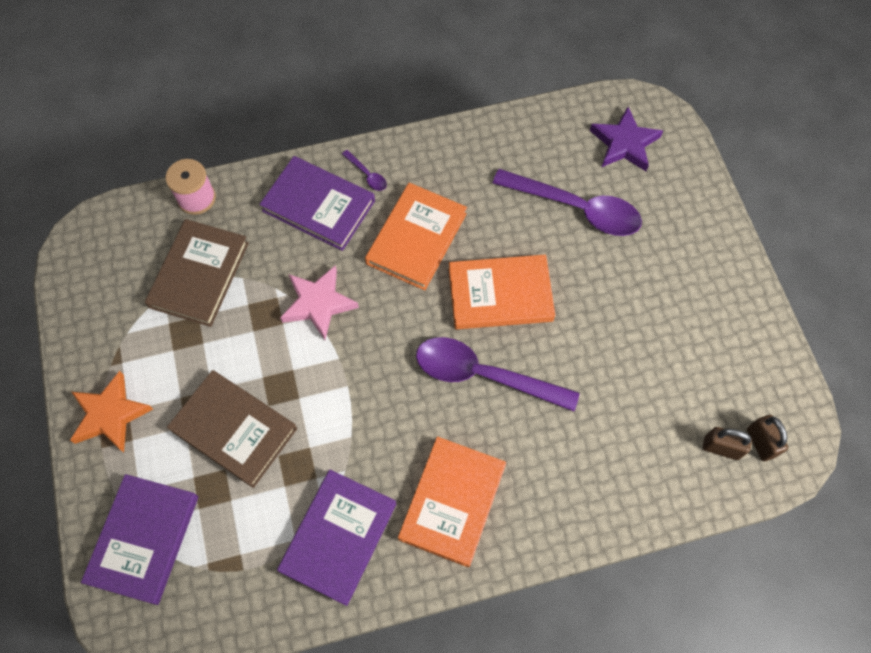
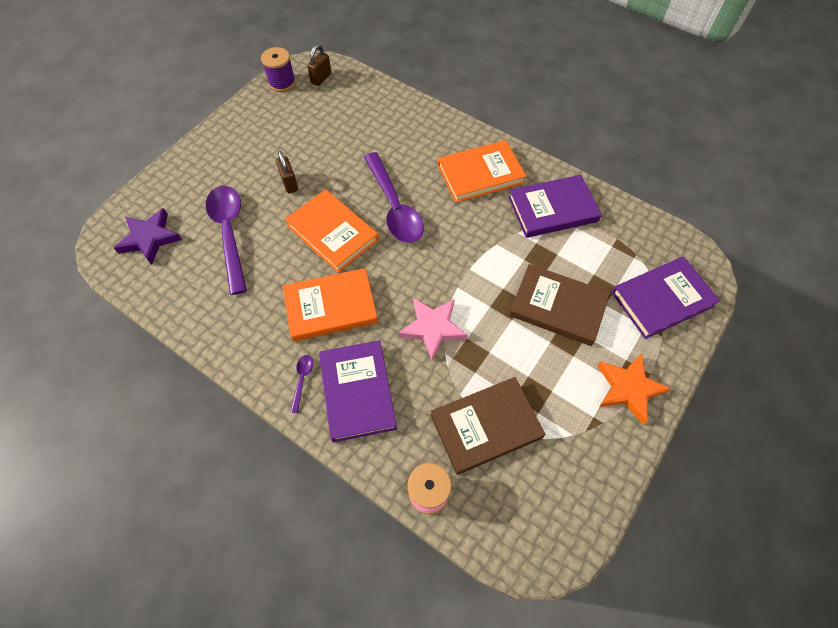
camera: 130 degrees left, 5 degrees down
brown book [167,370,297,488] -> brown book turned 60 degrees counterclockwise [509,264,610,346]
brown padlock [703,427,752,460] -> brown padlock moved to [276,151,298,193]
none -> purple spool [261,47,296,92]

